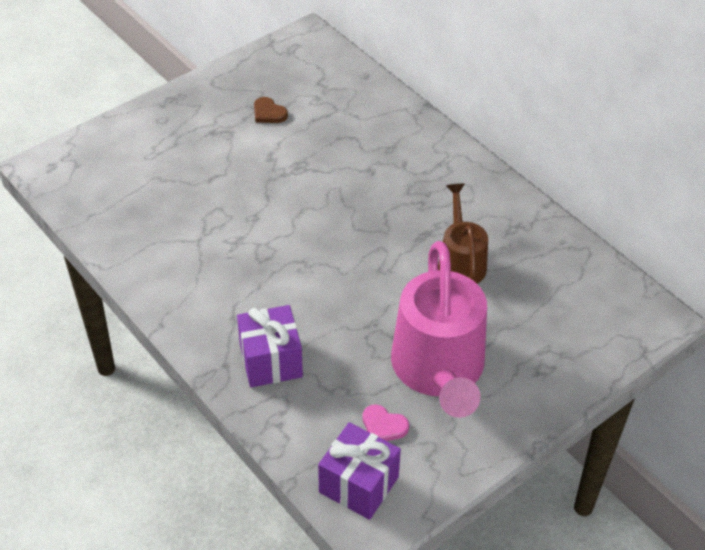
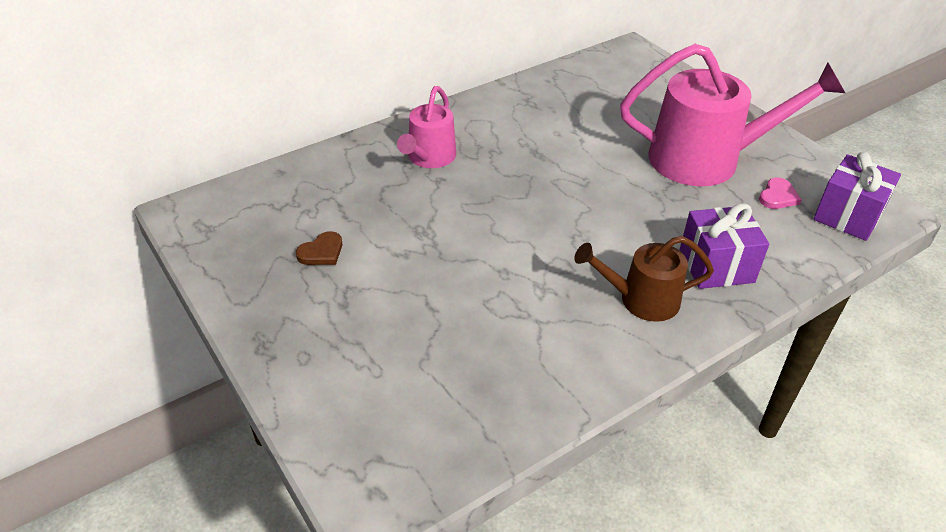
camera: 85 degrees left, 5 degrees down
brown watering can [438,184,488,284] -> brown watering can moved to [574,236,714,322]
none -> pink watering can [397,86,456,168]

